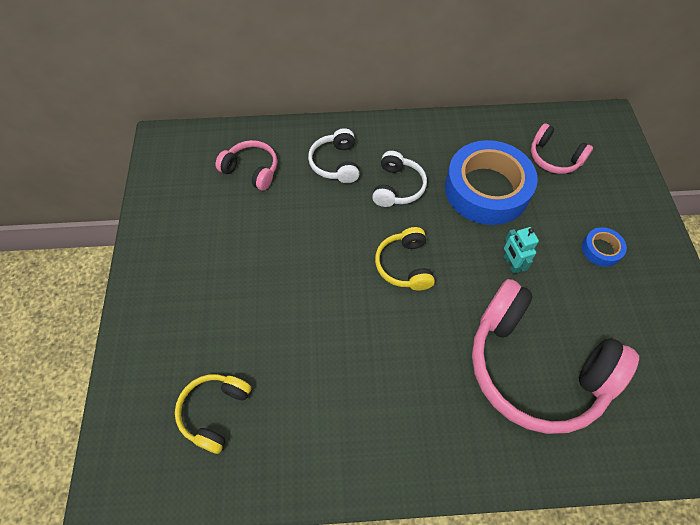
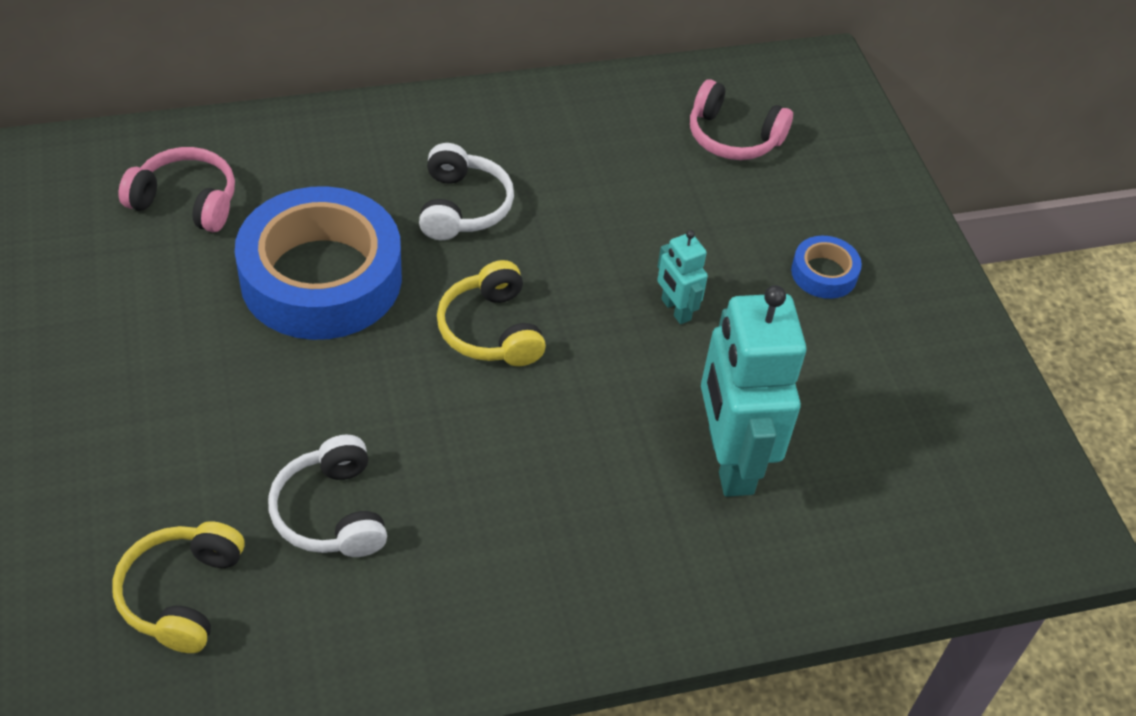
camera: 15 degrees left, 10 degrees down
white headphones [308,128,359,183] -> white headphones moved to [268,435,387,557]
blue tape [445,140,538,225] -> blue tape moved to [235,186,402,340]
pink headphones [472,279,639,434] -> turquoise robot [701,285,806,497]

